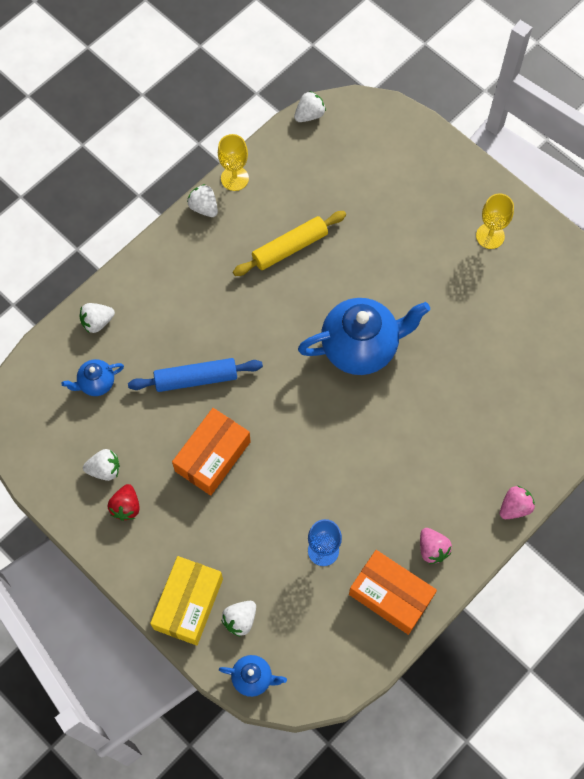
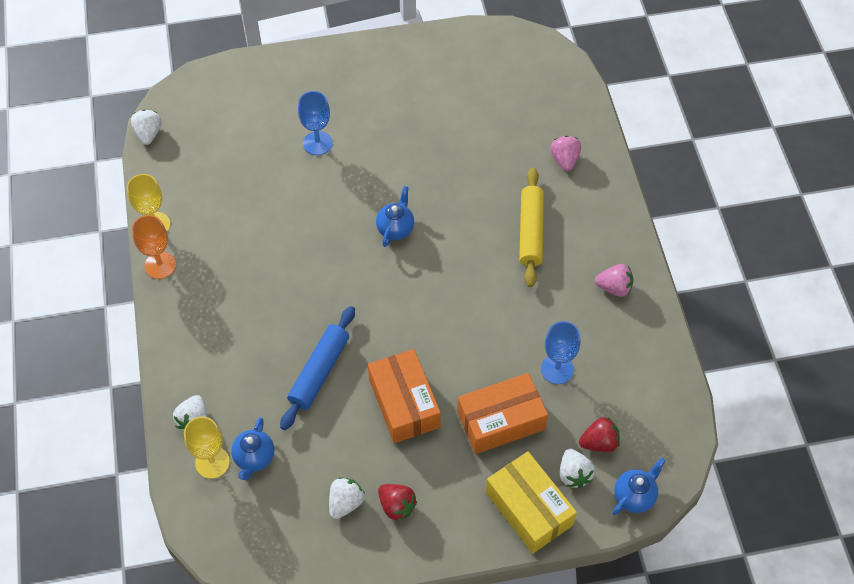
camera: 55 degrees left, 10 degrees down
white strawberry [187,184,218,217] -> orange goblet [132,215,176,279]
yellow rolling pin [233,211,346,276] -> yellow rolling pin moved to [519,168,544,287]
blue teapot [298,298,430,375] -> blue teapot [376,186,414,247], size x0.48
orange box [349,550,437,635] -> orange box moved to [457,373,548,454]
yellow goblet [476,193,514,249] -> yellow goblet moved to [184,417,230,479]
pink strawberry [500,486,535,519] -> pink strawberry moved to [551,136,581,171]
none -> blue goblet [298,91,333,155]
none -> red strawberry [579,417,620,452]

